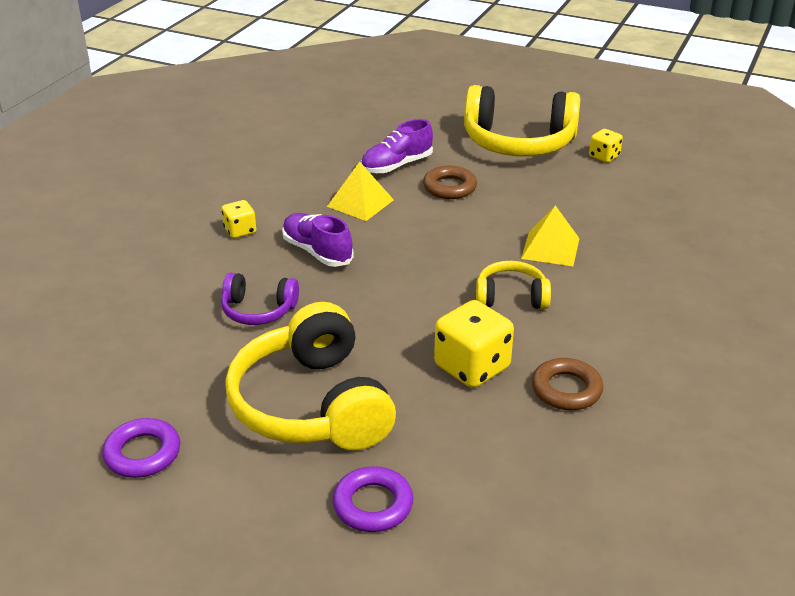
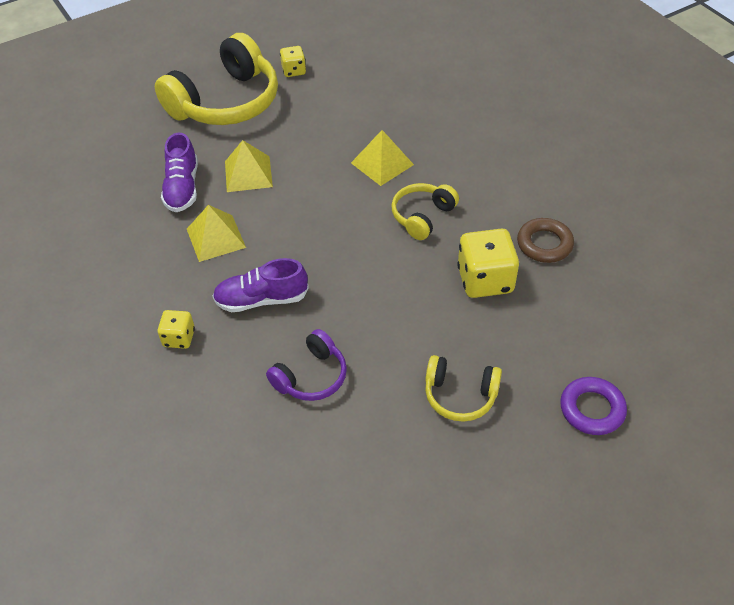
camera: 55 degrees left, 15 degrees up
purple ring [102,418,180,478] -> none
yellow headphones [225,302,396,450] -> yellow headphones [425,355,502,422], size x0.51
brown ring [423,166,477,199] -> yellow pyramid [225,140,273,192]

